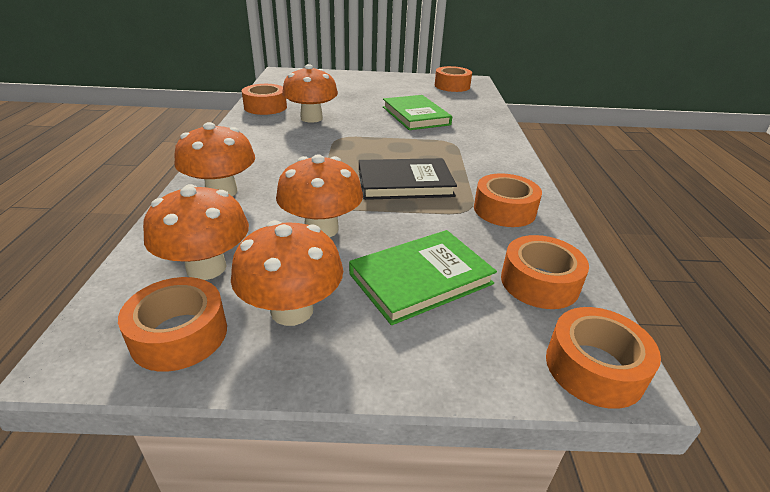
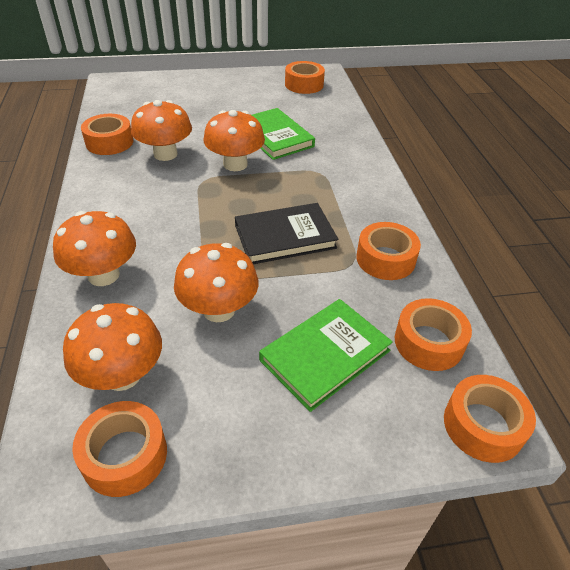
camera: 10 degrees left, 10 degrees up
orange mushroom [231,220,343,326] -> orange mushroom moved to [203,110,265,171]

